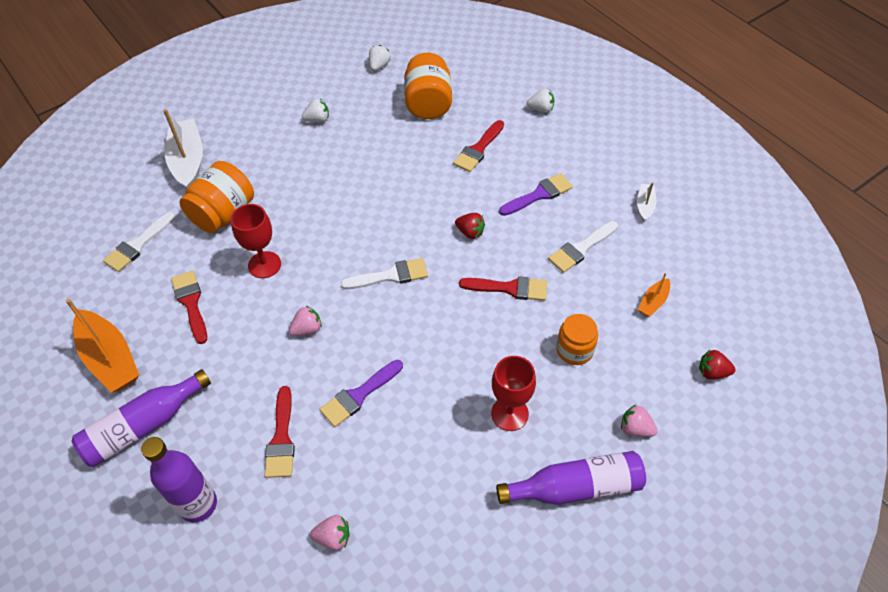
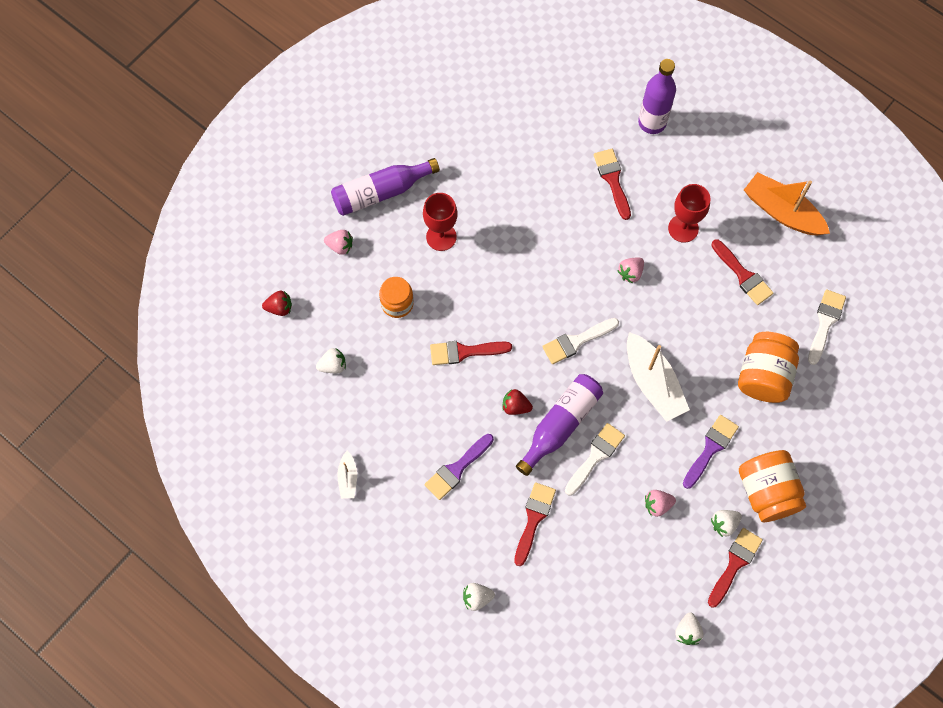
camera: 165 degrees right, 15 degrees up
purple bottle [72,369,211,467] -> purple bottle moved to [516,374,603,476]
white boat [163,109,203,188] -> white boat moved to [627,332,690,422]
red goblet [231,204,281,278] -> red goblet moved to [668,184,710,243]
pink strawberry [310,515,350,551] -> pink strawberry moved to [645,490,676,517]
purple brush [320,360,403,427] -> purple brush moved to [683,415,739,489]
orange jar [404,53,452,119] -> orange jar moved to [739,450,806,522]
white brush [548,221,618,273] -> white brush moved to [565,423,625,495]
orange boat [638,273,670,317] -> white strawberry [316,348,346,373]
none -> red brush [708,528,763,608]

